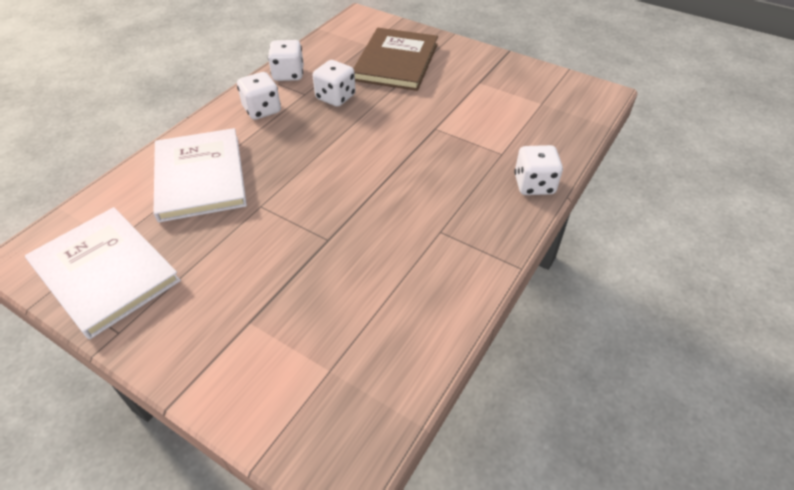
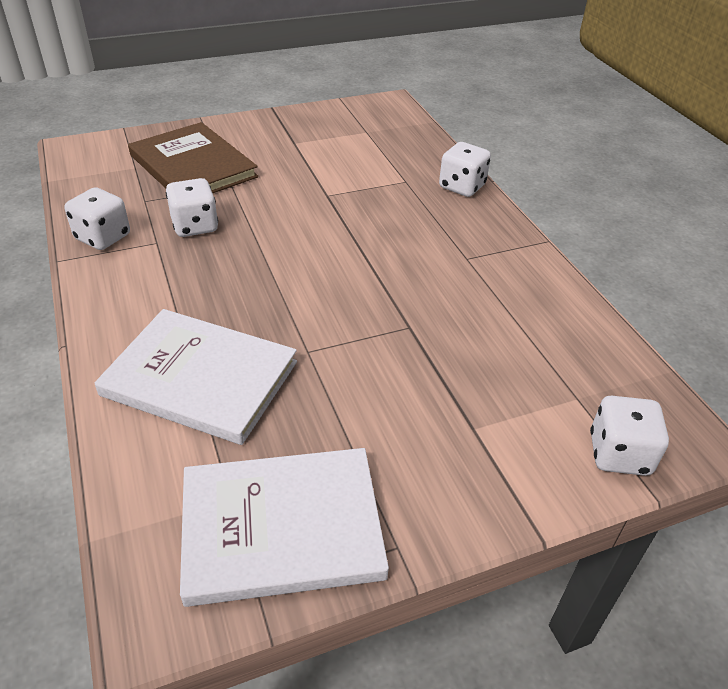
camera: 55 degrees left, 5 degrees down
white dice [237,72,281,120] -> white dice moved to [590,396,669,476]

